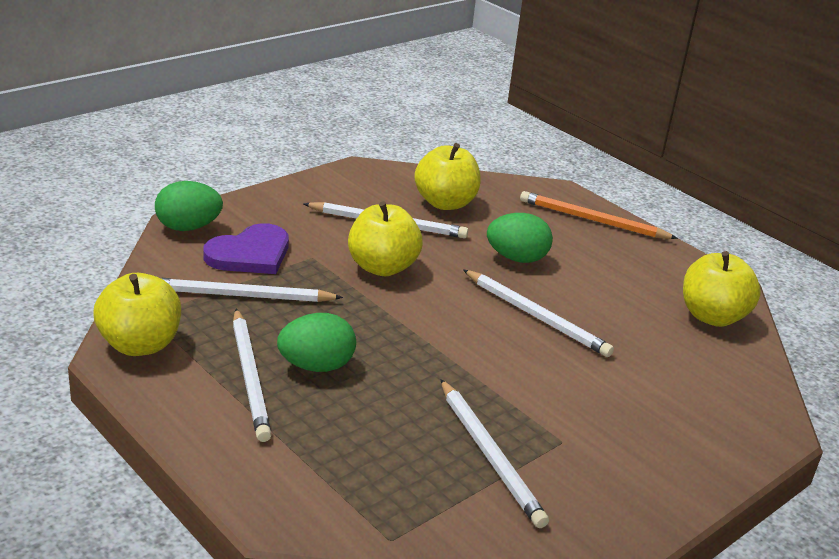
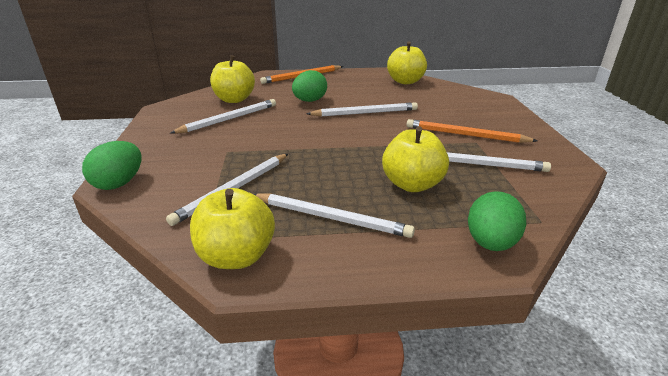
camera: 50 degrees left, 0 degrees up
purple heart [203,223,289,274] -> none
green egg [277,313,356,372] -> green egg moved to [468,191,526,251]
yellow apple [348,201,423,276] -> yellow apple moved to [382,126,449,192]
none -> orange pencil [406,119,538,143]

